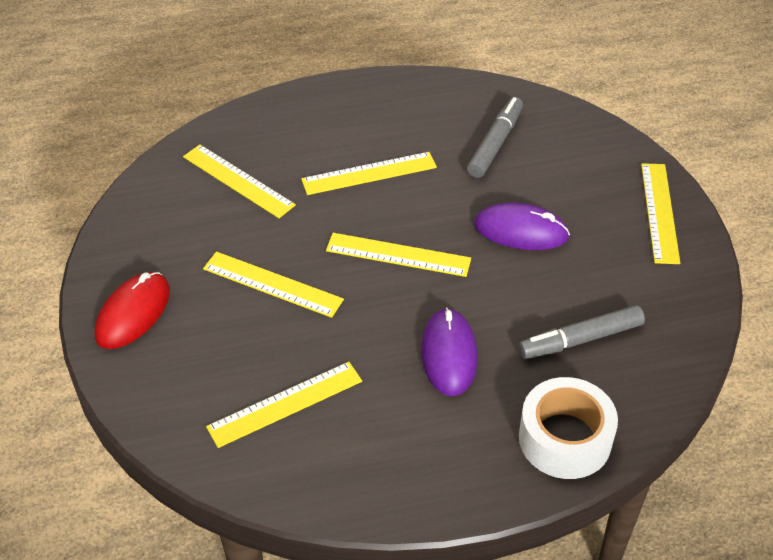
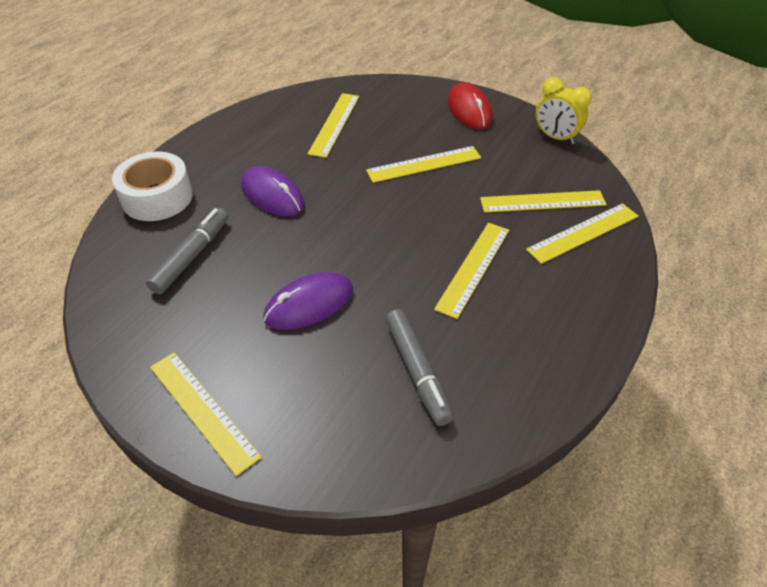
camera: 135 degrees right, 0 degrees up
yellow ruler [326,233,471,277] -> yellow ruler moved to [526,203,638,264]
none -> yellow clock [536,77,592,145]

